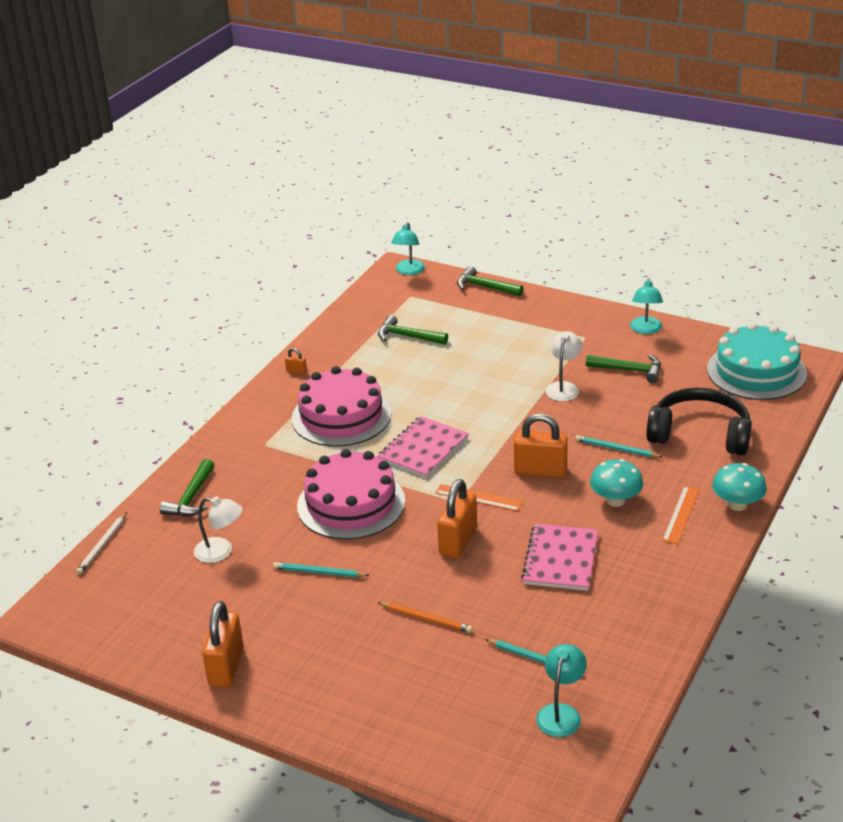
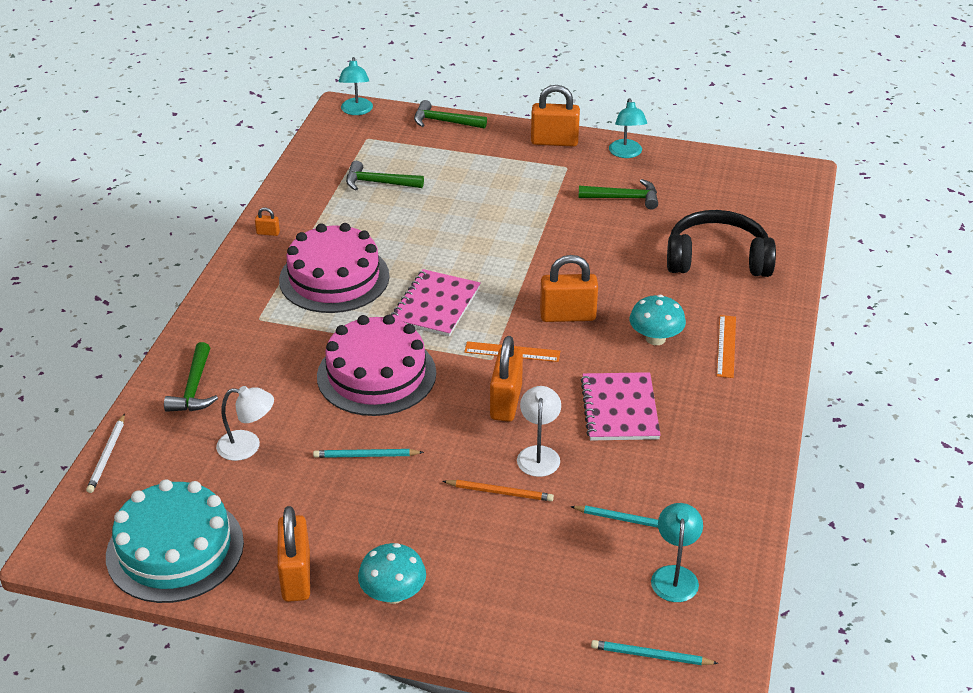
camera: 15 degrees left, 5 degrees up
white lamp [545,331,583,401] -> white lamp moved to [517,386,561,477]
turquoise pencil [575,435,663,458] -> turquoise pencil moved to [591,640,719,665]
turquoise cake [707,323,807,400] -> turquoise cake moved to [106,479,244,603]
turquoise mushroom [712,463,767,511] -> turquoise mushroom moved to [358,543,426,604]
none -> orange padlock [531,85,580,146]

